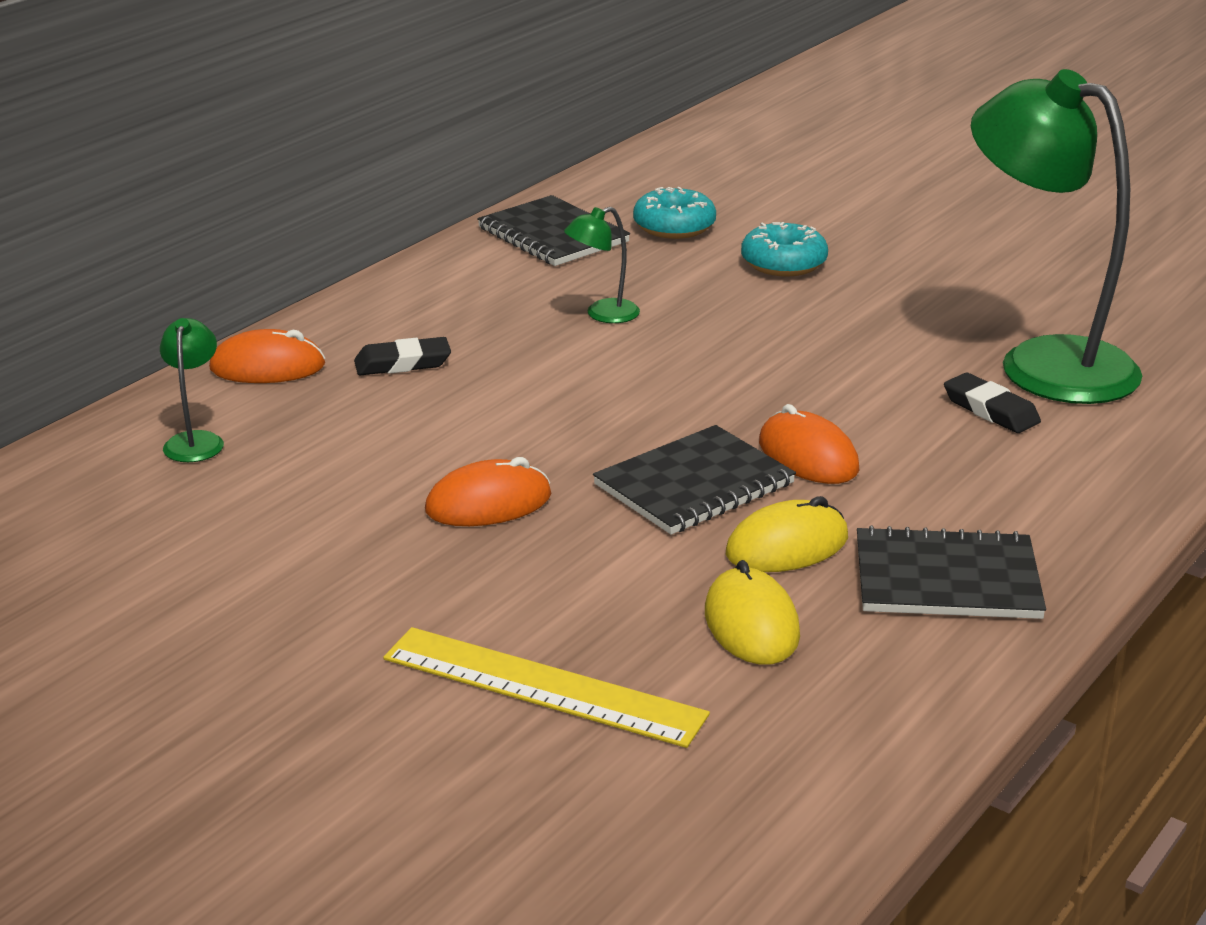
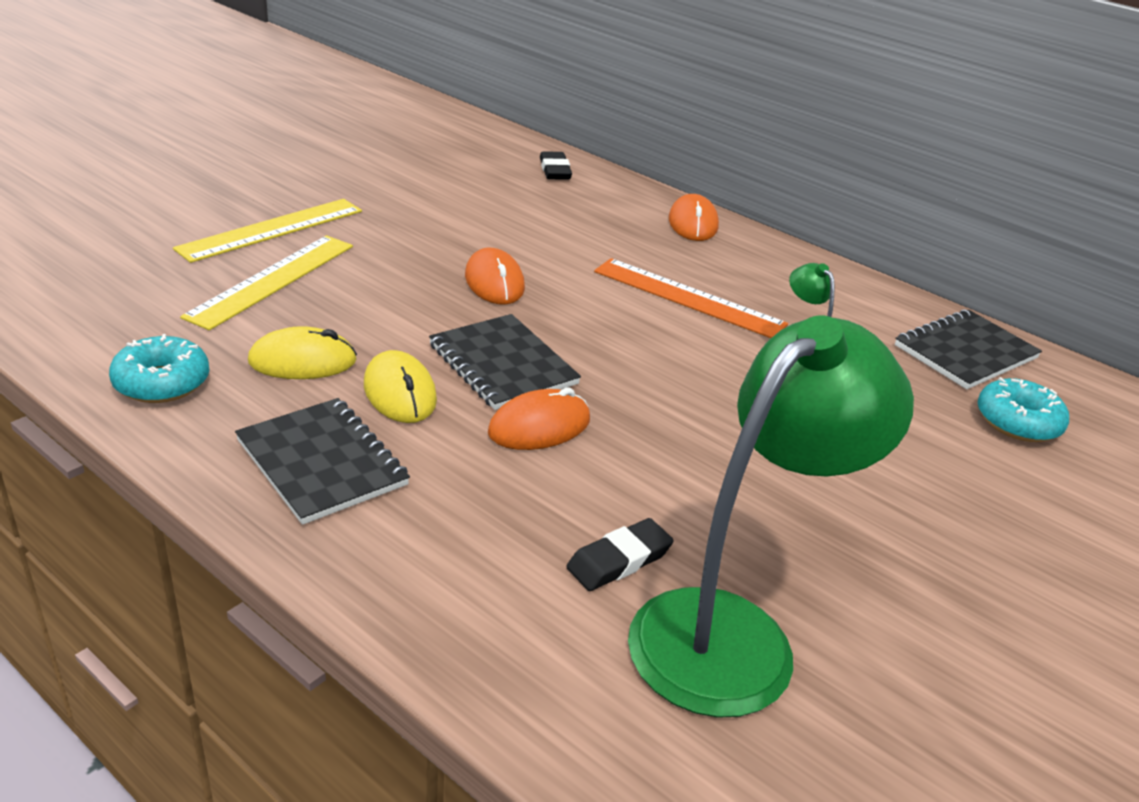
camera: 90 degrees right, 5 degrees up
green lamp [160,318,224,462] -> none
black eraser [354,337,451,375] -> black eraser moved to [540,151,572,180]
turquoise donut [741,222,828,276] -> turquoise donut moved to [109,334,210,403]
black notebook [857,525,1046,619] -> black notebook turned 45 degrees counterclockwise [235,398,410,525]
none -> yellow ruler [173,199,362,263]
none -> orange ruler [594,258,788,338]

